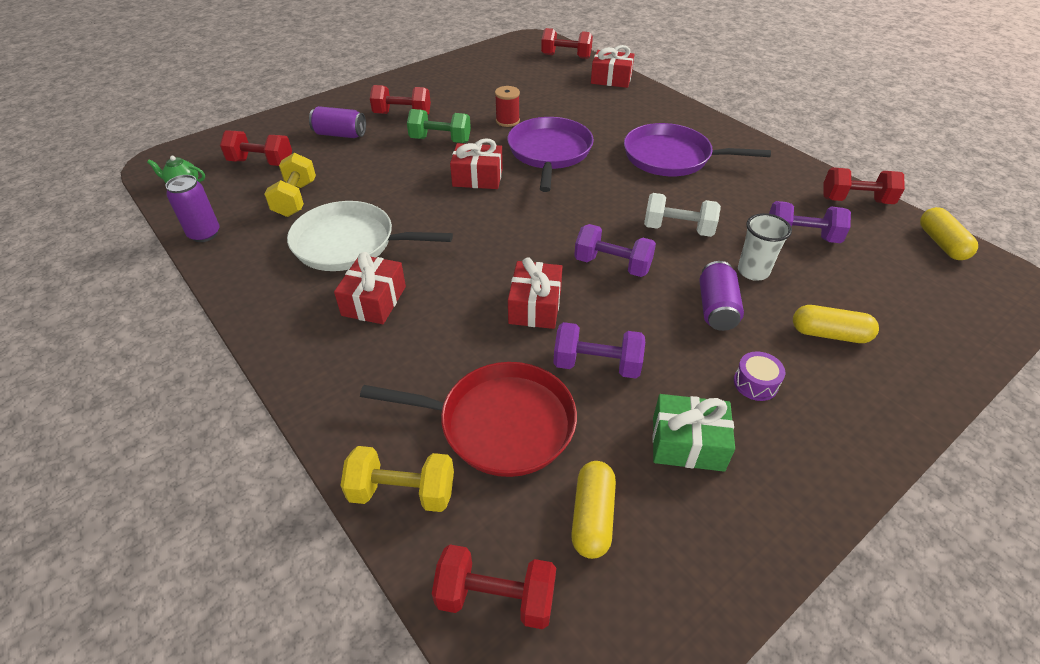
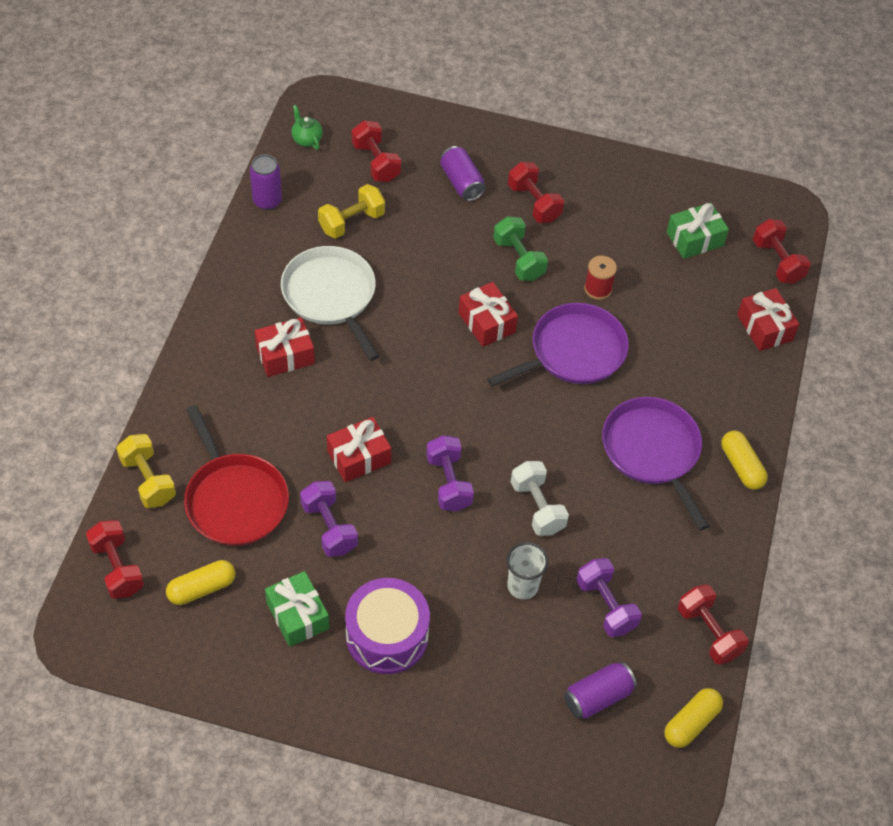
camera: 50 degrees right, 10 degrees up
purple can [700,261,744,331] -> purple can moved to [564,662,637,719]
purple drum [734,351,785,401] -> purple drum [345,578,430,674], size x2.22
yellow capsule [793,305,879,343] -> yellow capsule moved to [721,430,768,490]
none -> green gift [667,203,729,259]

